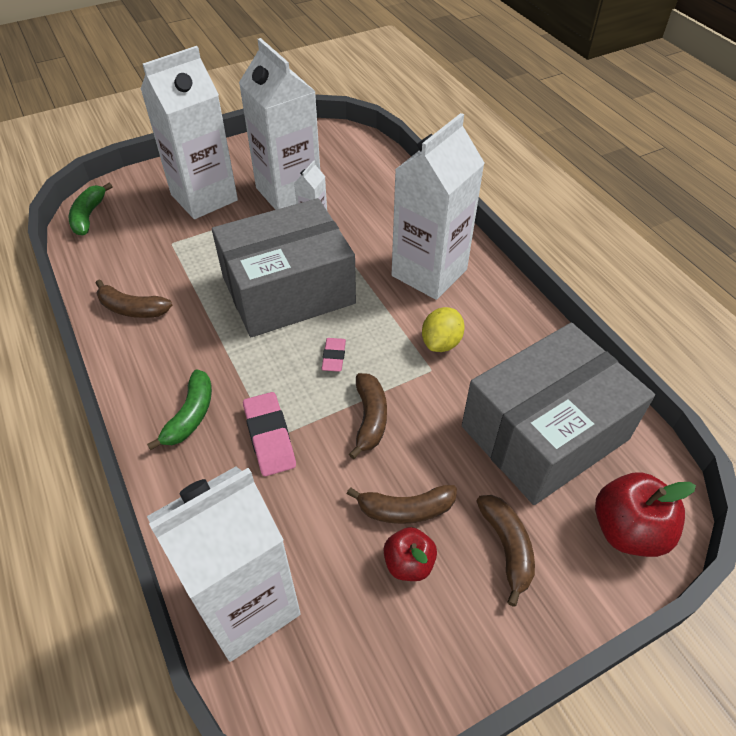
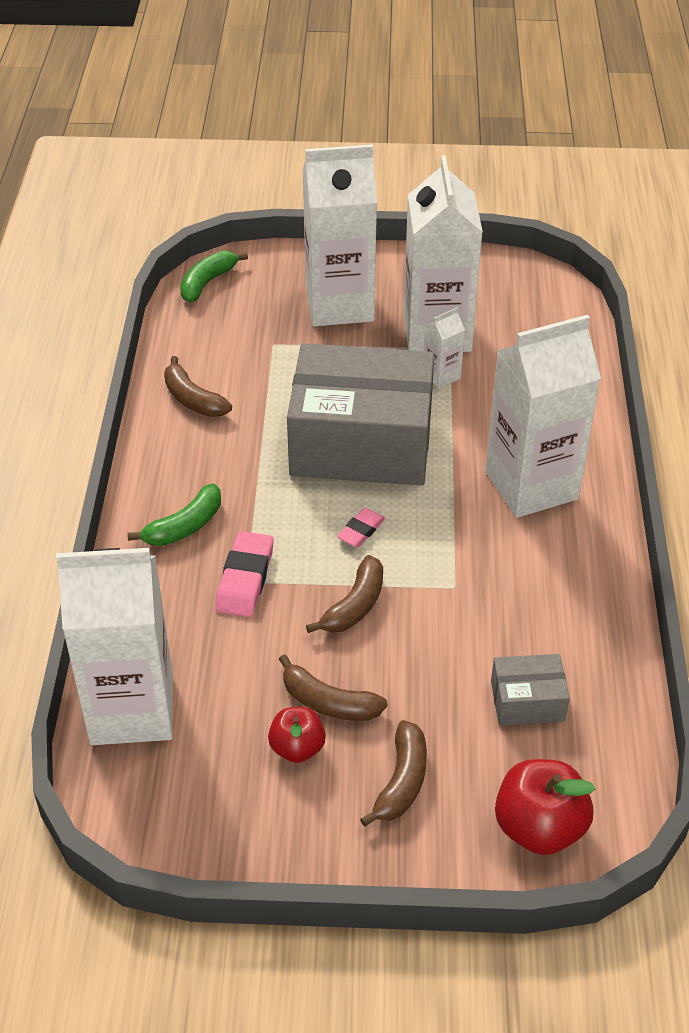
camera: 30 degrees right, 5 degrees down
yellow lemon [422,307,465,352] -> none
grey box [462,323,655,505] -> grey box [491,654,570,726], size x0.43

